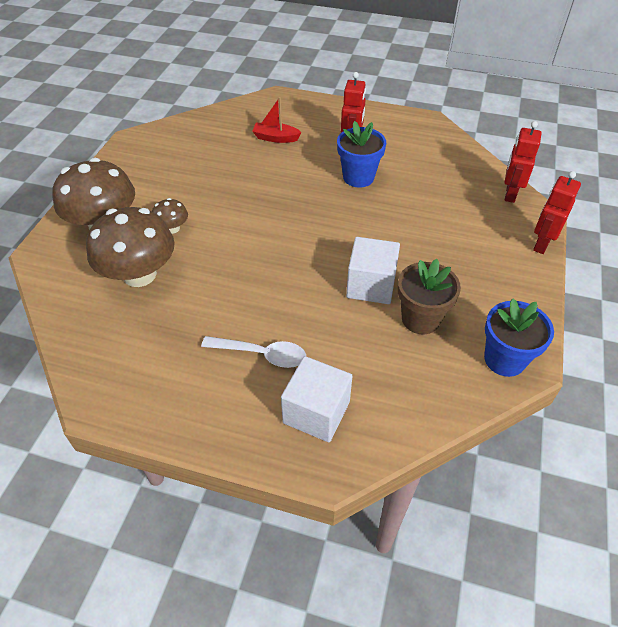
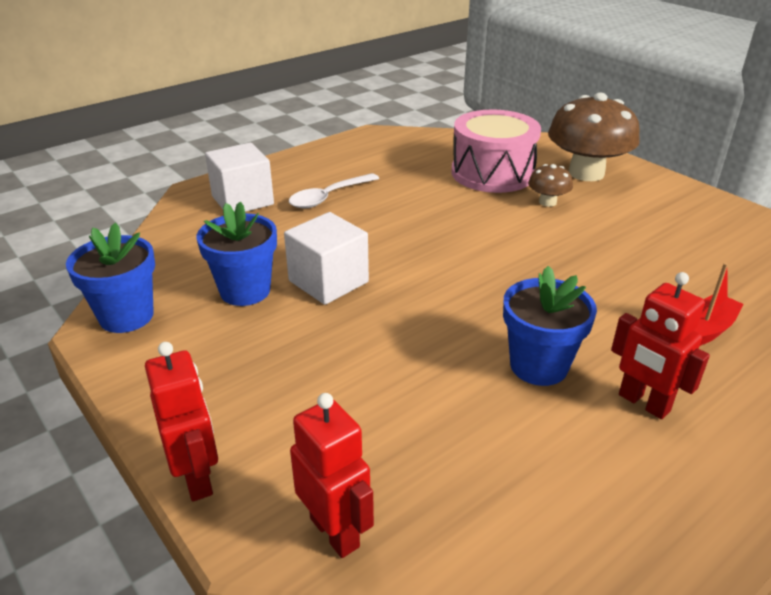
camera: 125 degrees right, 15 degrees down
brown mushroom [86,207,175,287] -> pink drum [451,109,541,193]
brown flower pot [398,259,461,334] -> blue flower pot [197,202,277,306]

